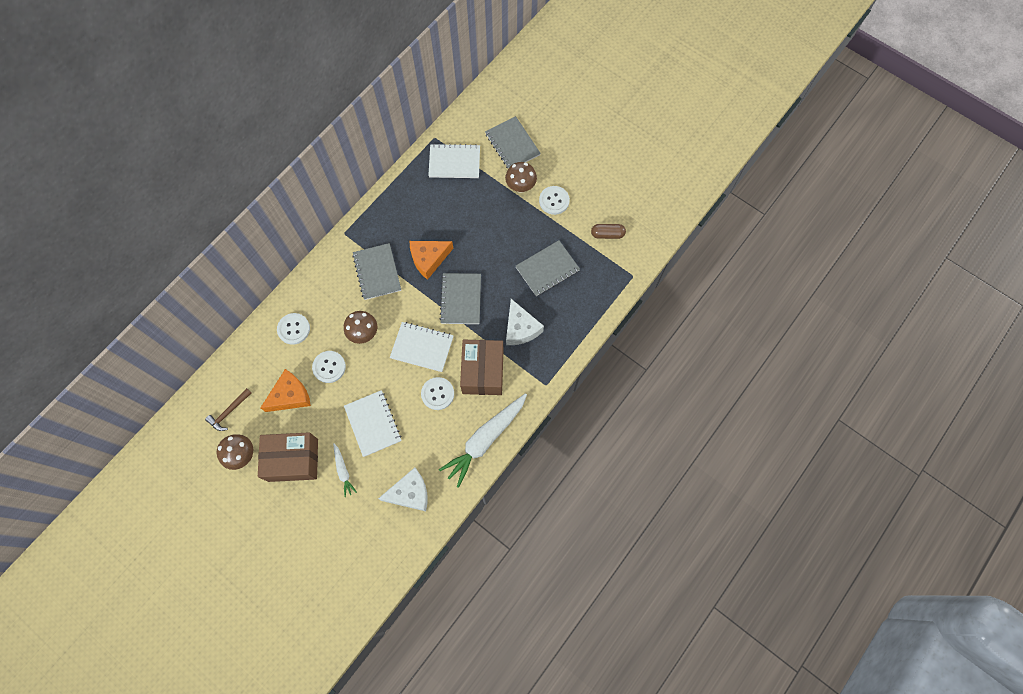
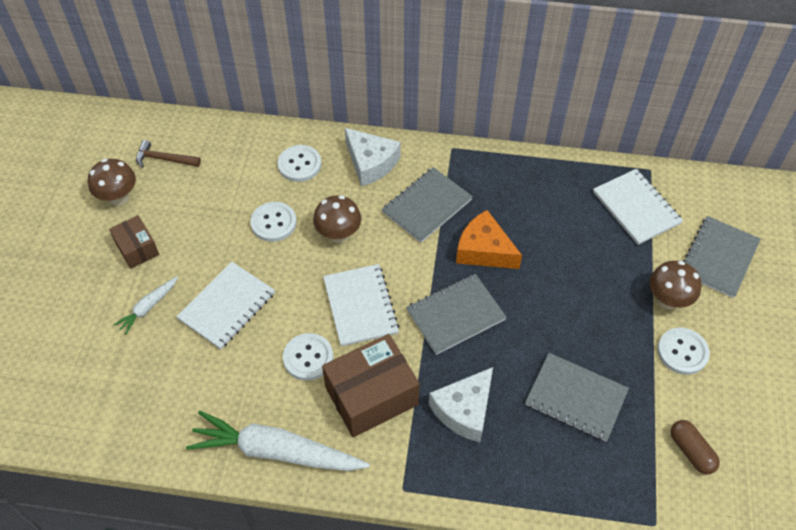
camera: 60 degrees right, 15 degrees down
brown box [258,432,318,482] -> brown box [109,215,159,269], size x0.56
orange cheese [261,369,311,412] -> none
white cheese [378,468,428,511] -> white cheese moved to [345,128,400,186]

